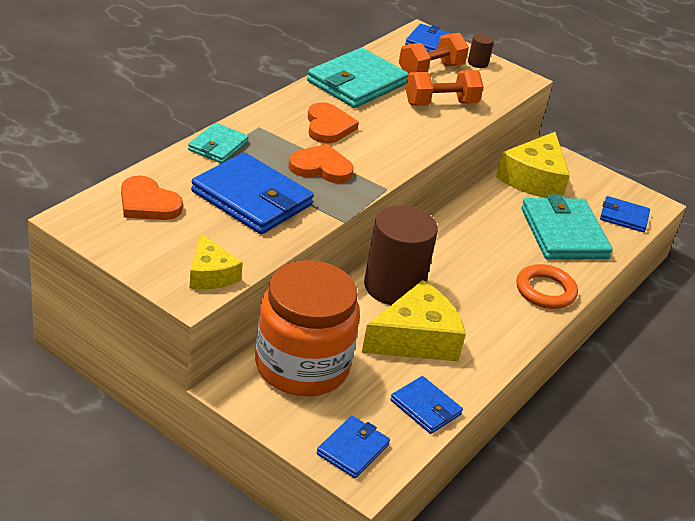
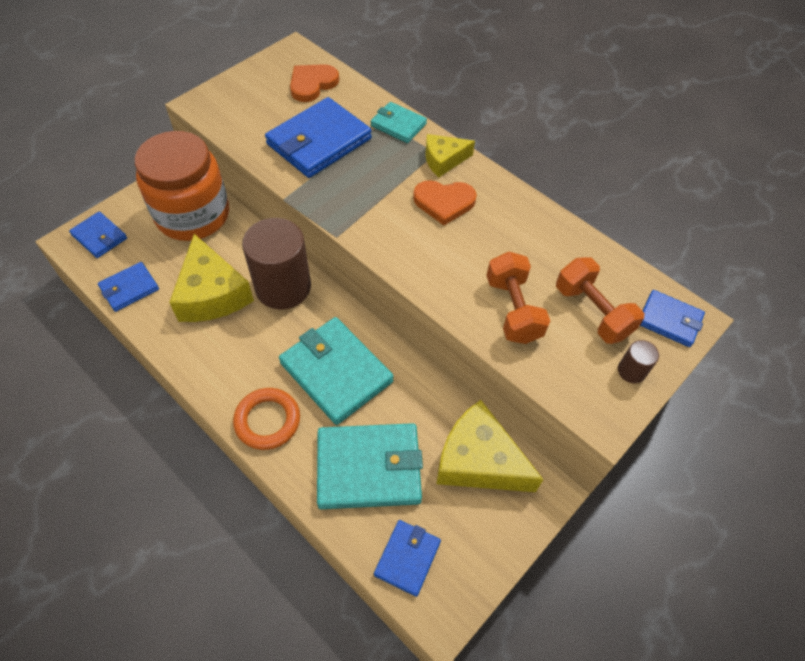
camera: 100 degrees right, 20 degrees up
yellow cheese [190,234,243,289] -> yellow cheese moved to [425,134,475,177]
orange heart [288,144,354,183] -> none
turquoise wallet [307,48,408,108] -> turquoise wallet moved to [279,317,394,425]

